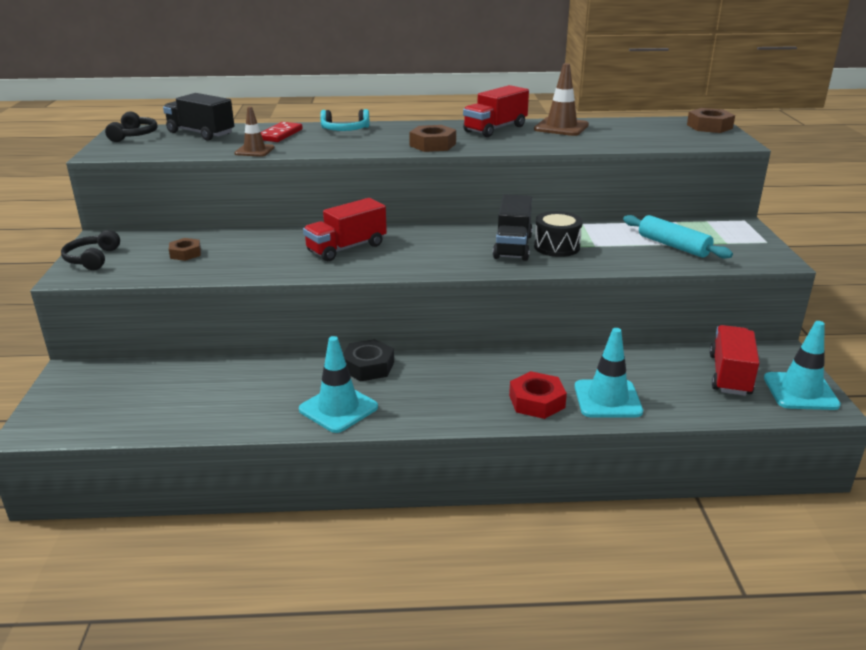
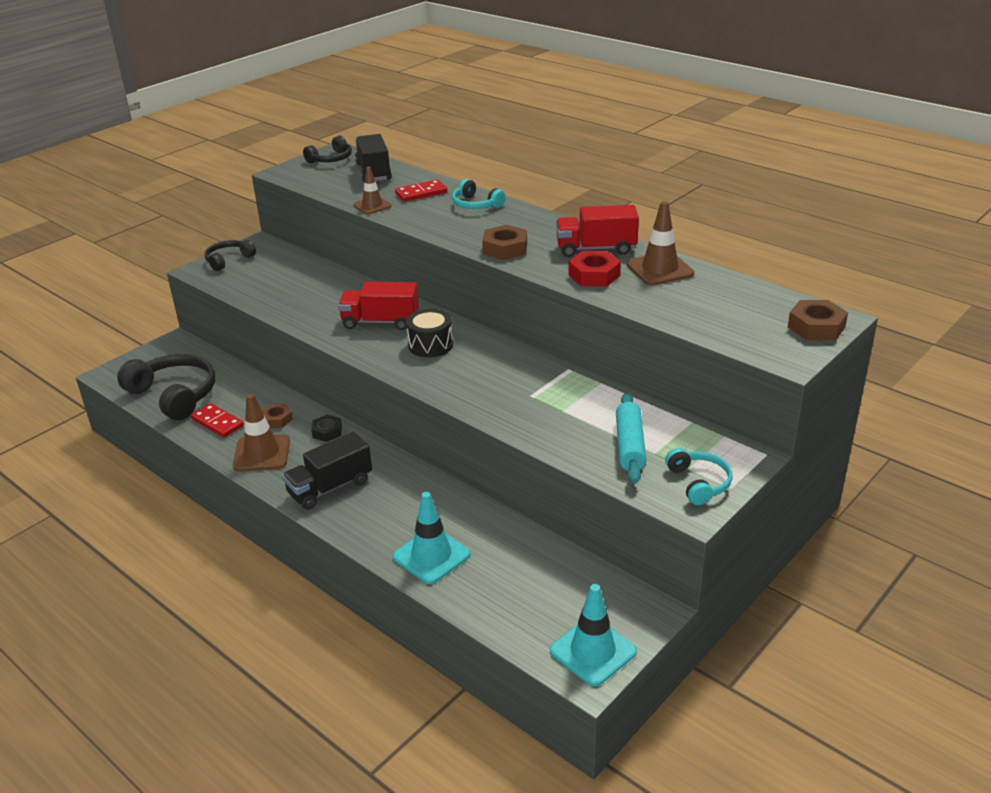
camera: 45 degrees right, 5 degrees up
brown nut [169,238,201,261] -> brown nut moved to [262,404,293,428]
turquoise traffic cone [299,336,378,433] -> brown traffic cone [233,394,290,472]
black nut [343,339,394,381] -> black nut [311,415,342,442], size x0.66
black truck [493,194,533,261] -> black truck moved to [282,432,372,510]
red nut [509,371,567,419] -> red nut moved to [569,251,621,287]
black drum [534,211,583,257] -> black drum moved to [406,309,453,357]
red truck [710,325,759,396] -> none
none -> black headphones [117,354,215,420]
none -> red domino [191,403,244,437]
none -> turquoise headphones [665,448,733,505]

